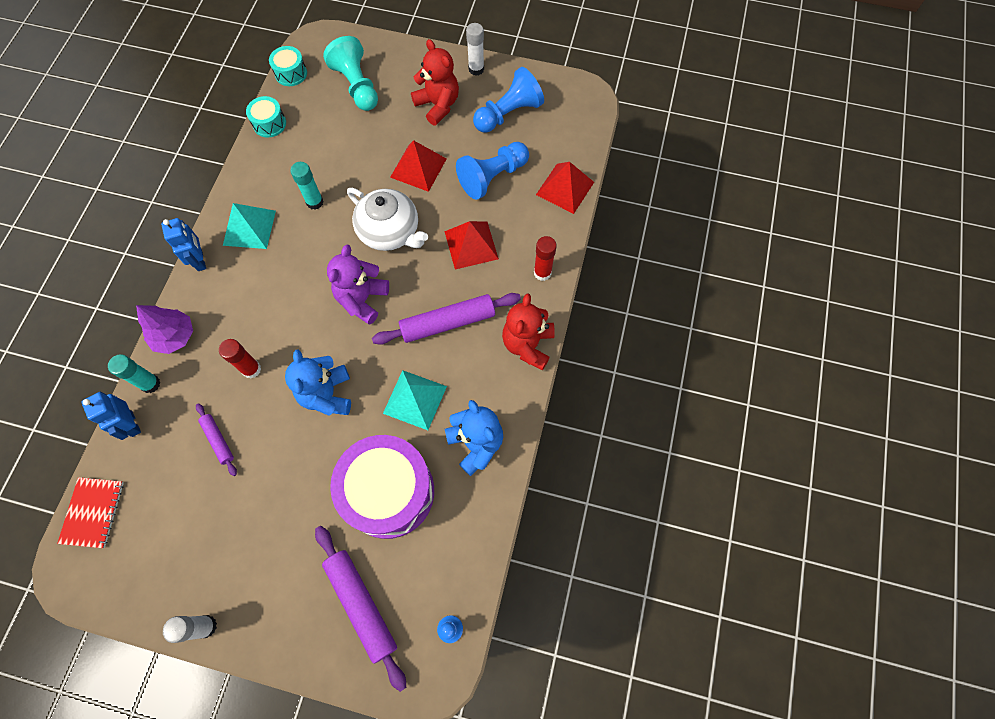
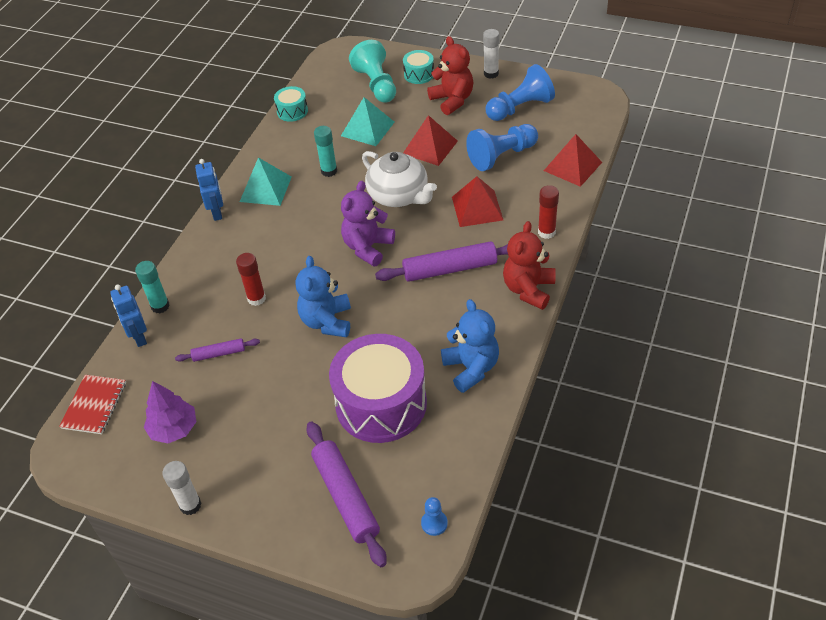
camera: 10 degrees right, 20 degrees down
purple tree [136,305,193,354] -> purple tree moved to [144,381,196,444]
purple rolling pin [196,403,237,476] -> purple rolling pin turned 75 degrees counterclockwise [175,339,260,362]
turquoise drum [269,46,307,86] -> turquoise drum moved to [403,50,434,84]
turquoise pyramid [383,370,447,430] -> turquoise pyramid moved to [341,97,394,146]

